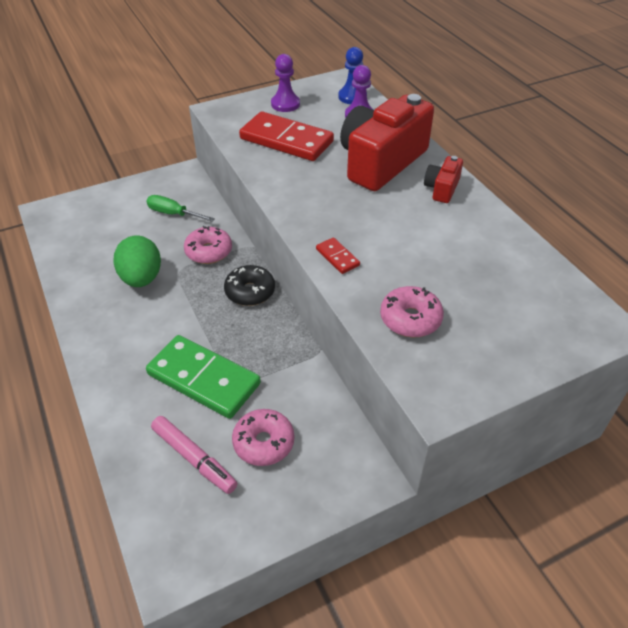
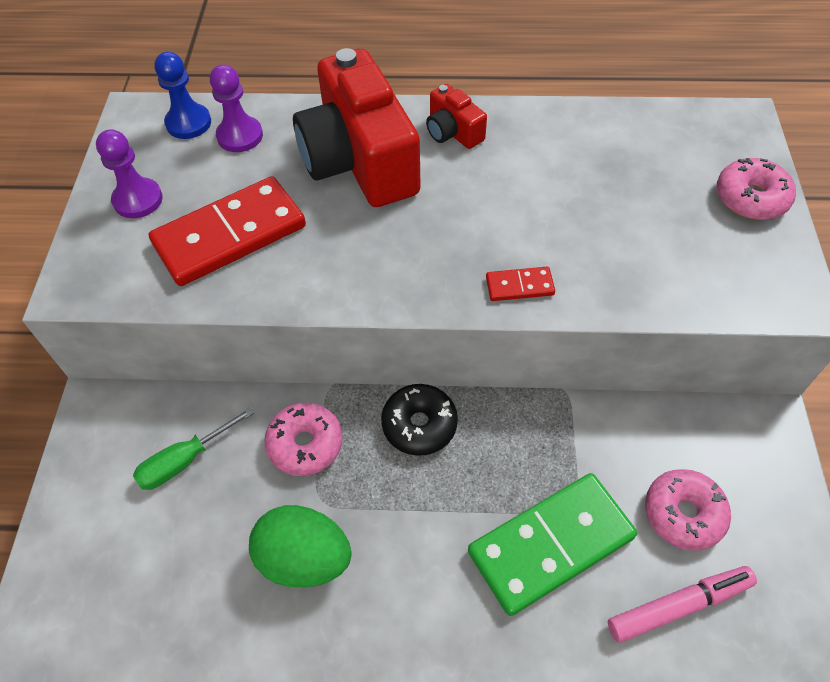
camera: 60 degrees left, 10 degrees up
pink donut [380,286,444,337] -> pink donut moved to [717,158,796,220]

